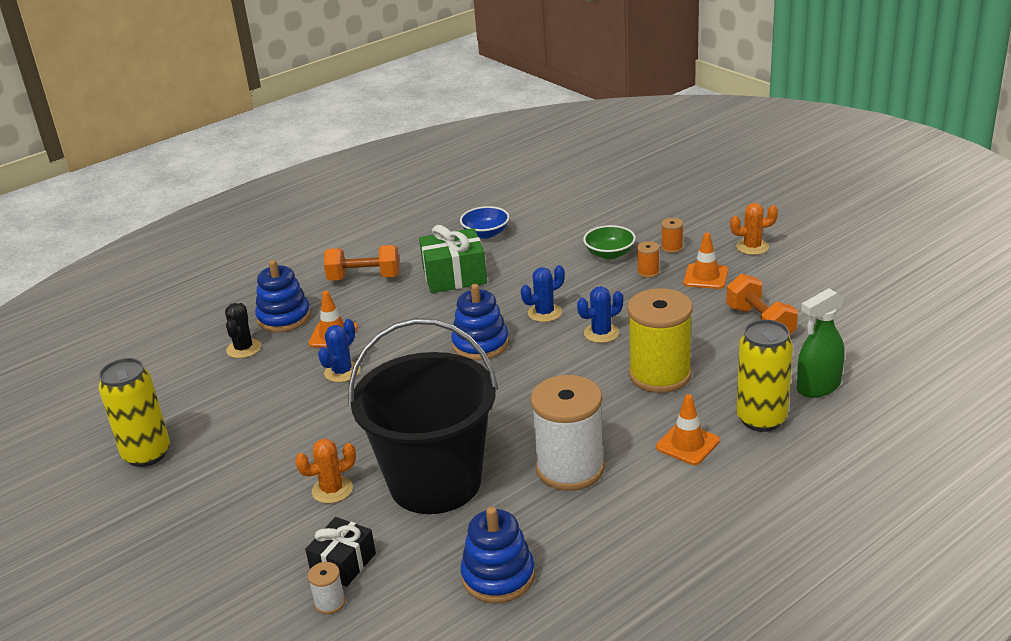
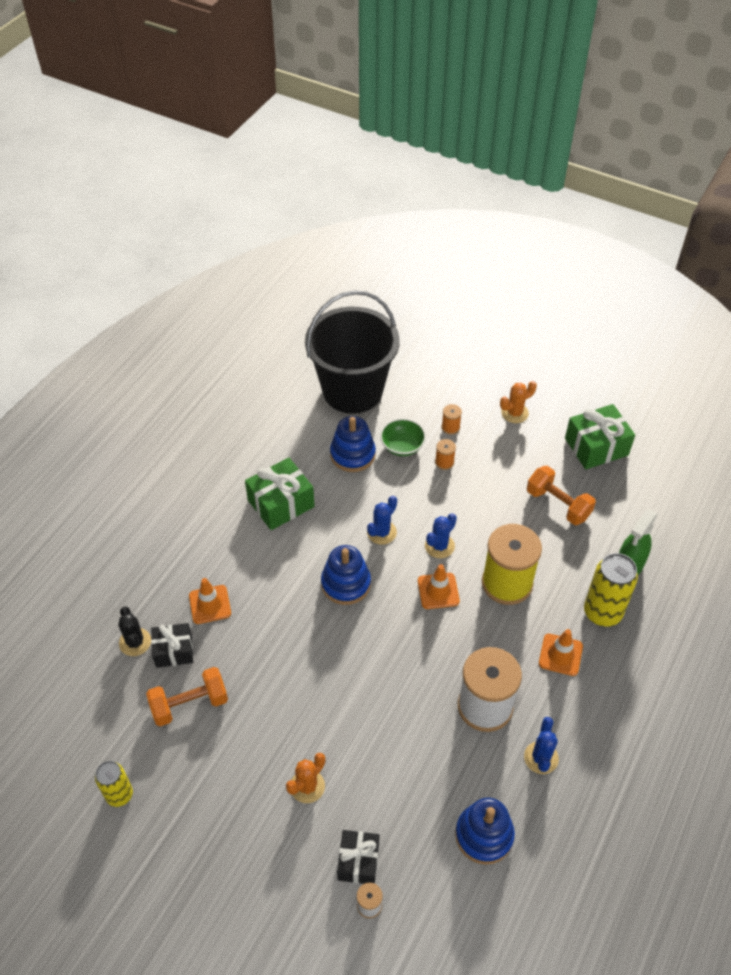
camera: 25 degrees left, 20 degrees up
yellow can [99,358,170,467] -> yellow can [95,761,133,807], size x0.63
blue stacking toy [255,260,311,332] -> blue stacking toy moved to [330,416,376,472]
blue cactus [318,319,360,382] -> blue cactus moved to [524,717,559,774]
orange dumbbell [324,245,399,281] -> orange dumbbell moved to [146,667,228,726]
black bucket [348,318,498,514] -> black bucket moved to [305,290,400,414]
blue bowl [460,206,510,239] -> none
orange traffic cone [684,233,728,289] -> orange traffic cone moved to [418,564,460,609]
none -> black gift [151,623,193,668]
none -> green gift [565,404,635,469]

